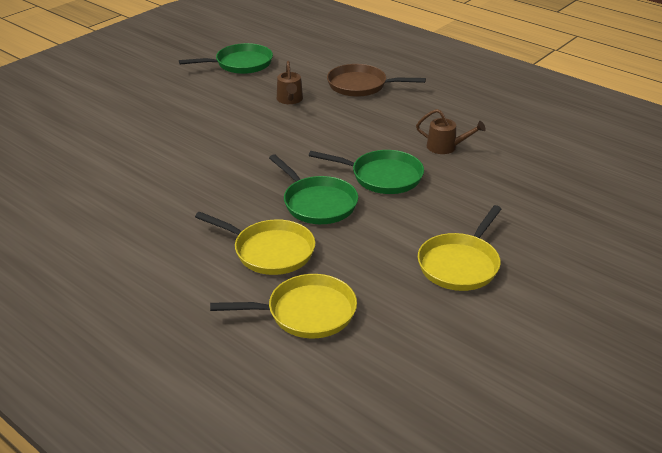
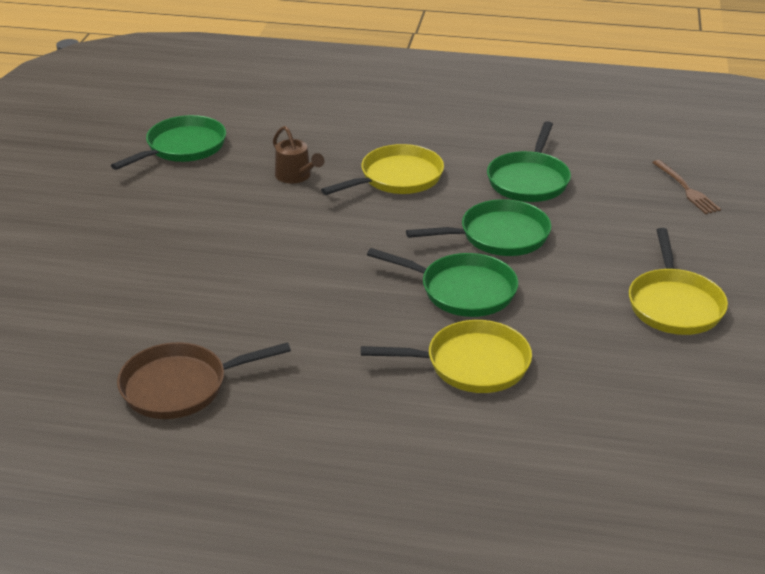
camera: 30 degrees left, 0 degrees up
yellow pan [210,274,357,339] -> yellow pan moved to [321,144,444,195]
brown pan [327,64,426,97] -> brown pan moved to [117,342,291,419]
brown watering can [416,109,486,154] -> green pan [487,121,571,202]
none -> brown fork [652,160,721,214]

